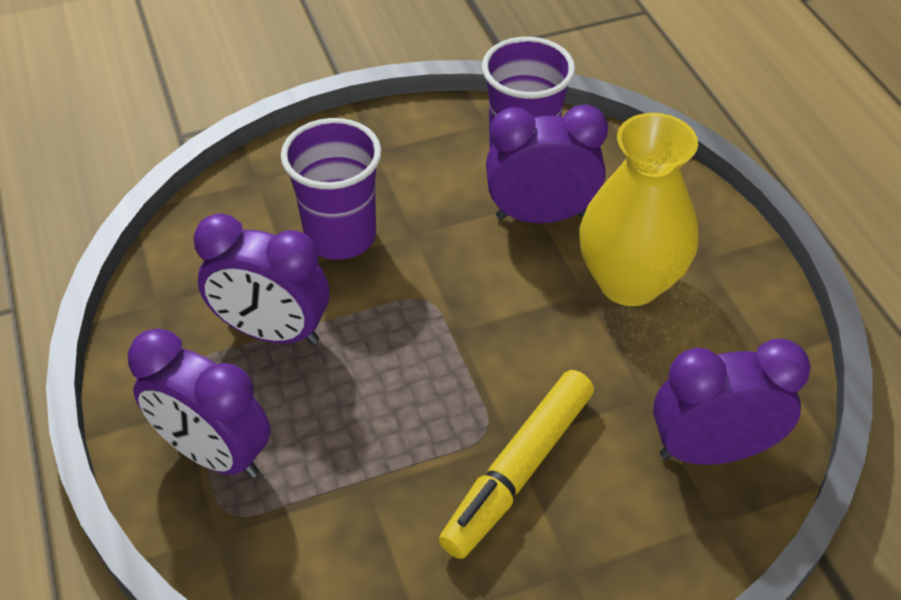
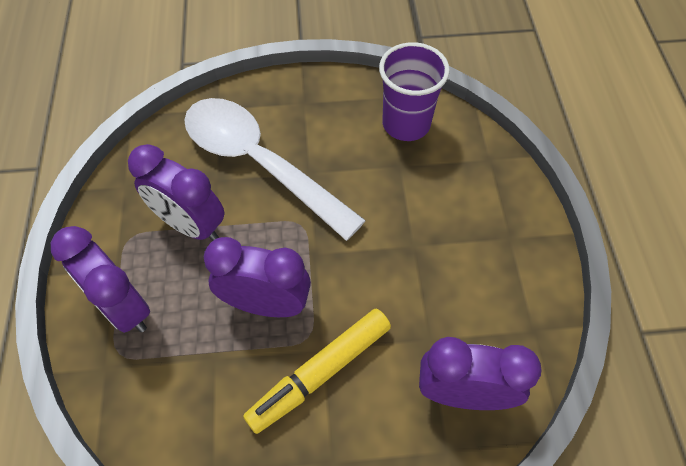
camera: 15 degrees right, 10 degrees up
purple cup [281,118,382,260] -> white spoon [184,98,366,241]
purple clock [486,104,608,223] -> purple clock moved to [204,237,311,317]
yellow vase [579,113,698,306] -> none

